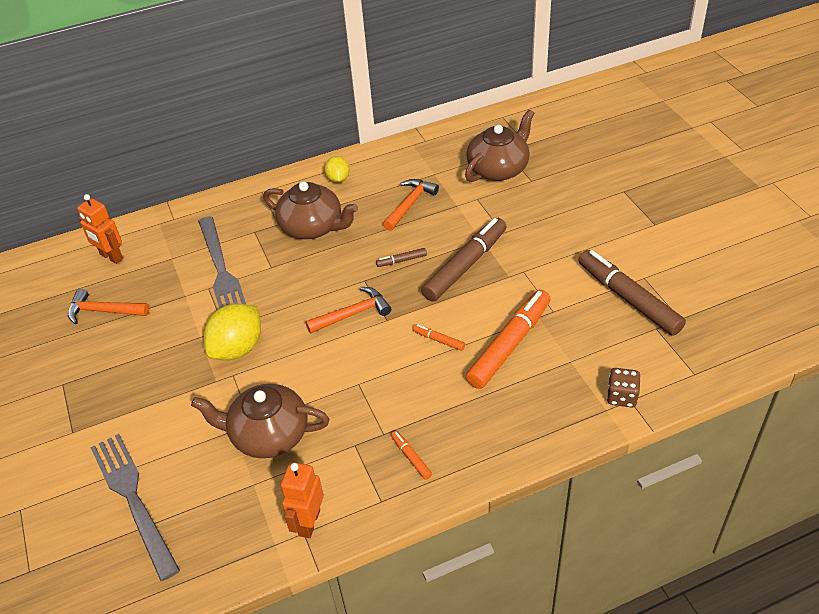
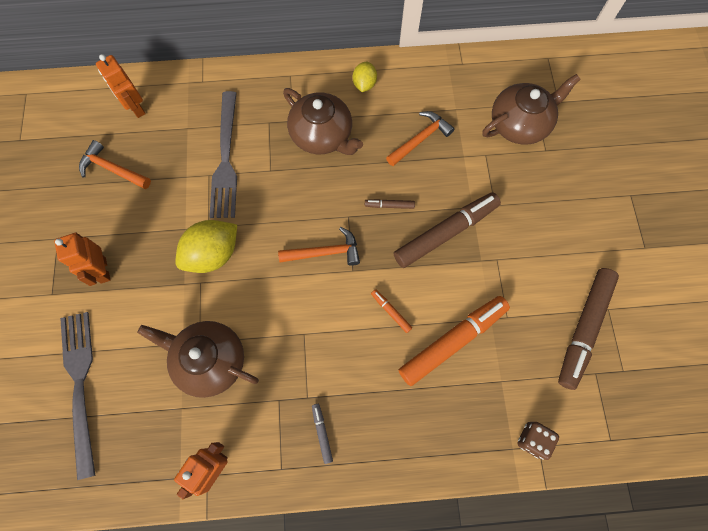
camera: 15 degrees right, 25 degrees up
orange marker [391,431,432,480] -> grey marker [312,404,333,464]
brown marker [578,250,686,336] -> brown marker turned 135 degrees counterclockwise [558,268,619,390]
none -> orange robot [54,232,111,286]

